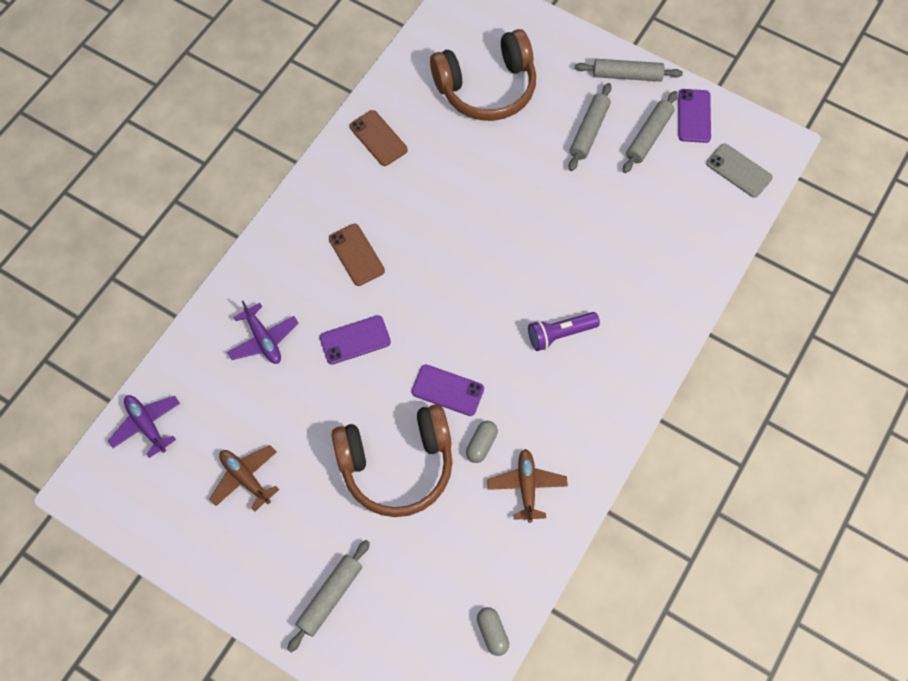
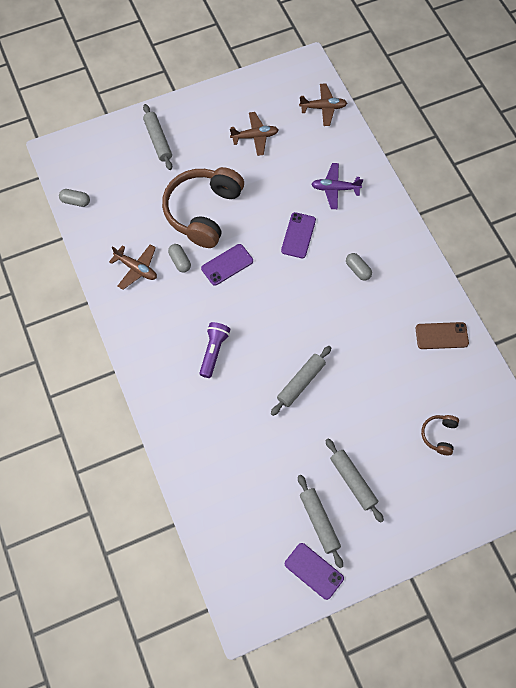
camera: 125 degrees right, 0 degrees up
purple plane [108,395,180,458] -> brown plane [299,84,347,126]
brown phone [329,224,385,286] -> grey capsule [346,253,372,280]
brown headphones [430,29,536,121] -> brown headphones [421,415,459,455], size x0.44
grey rolling pin [575,59,683,82] -> grey rolling pin moved to [271,346,331,416]
grey phone [706,143,773,198] -> none

